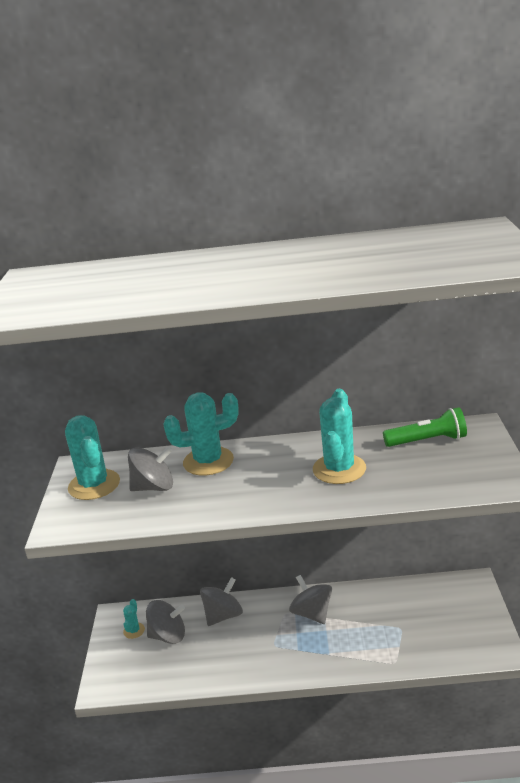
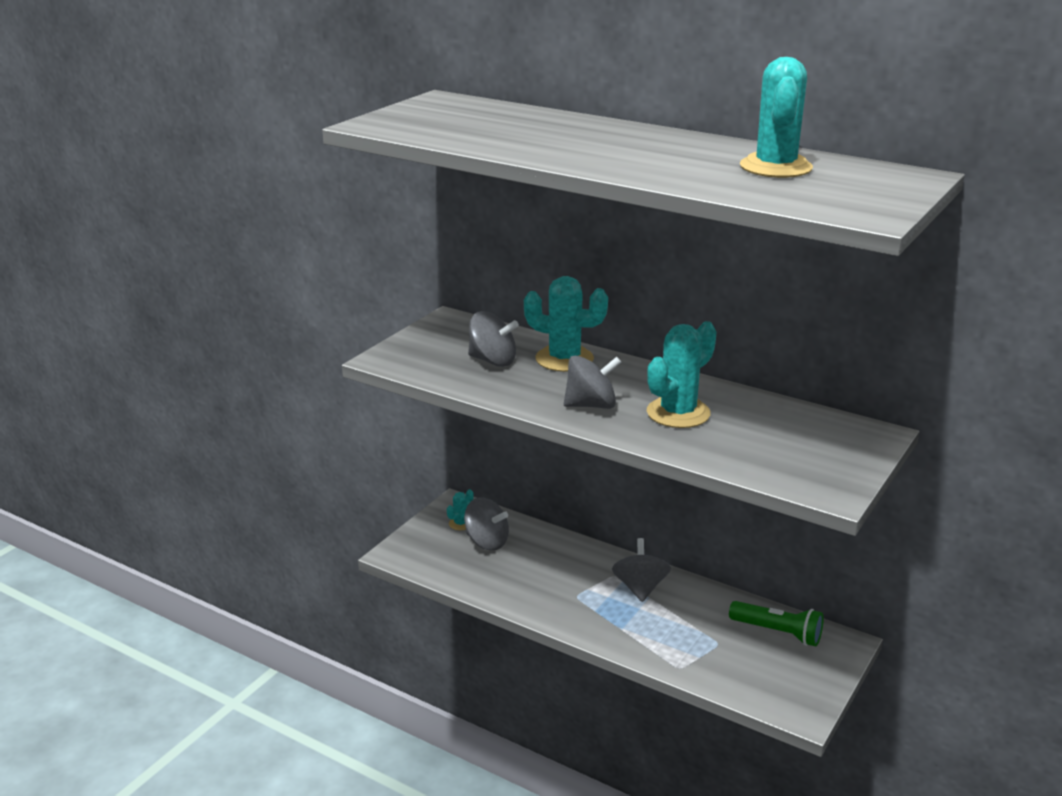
camera: 30 degrees right, 0 degrees up
turquoise cactus [65,415,120,500] -> turquoise cactus moved to [740,57,813,178]
grey spinning top [200,577,243,626] -> grey spinning top moved to [564,355,621,409]
green flashlight [383,407,467,447] -> green flashlight moved to [729,601,824,646]

